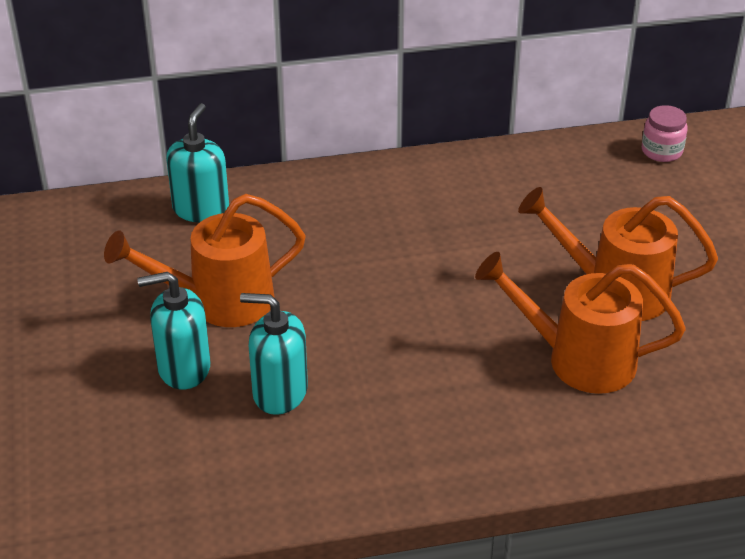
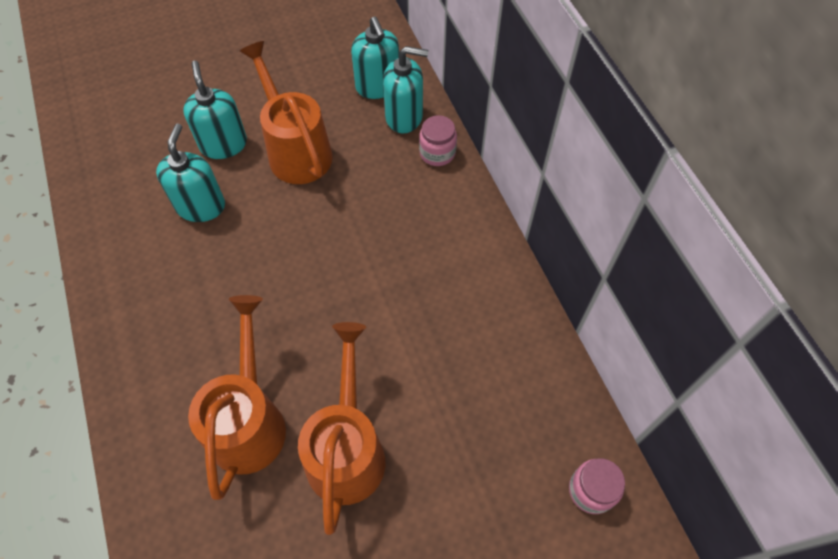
camera: 80 degrees right, 20 degrees up
none -> turquoise soap dispenser [351,17,399,99]
none -> pink jar [419,115,457,166]

